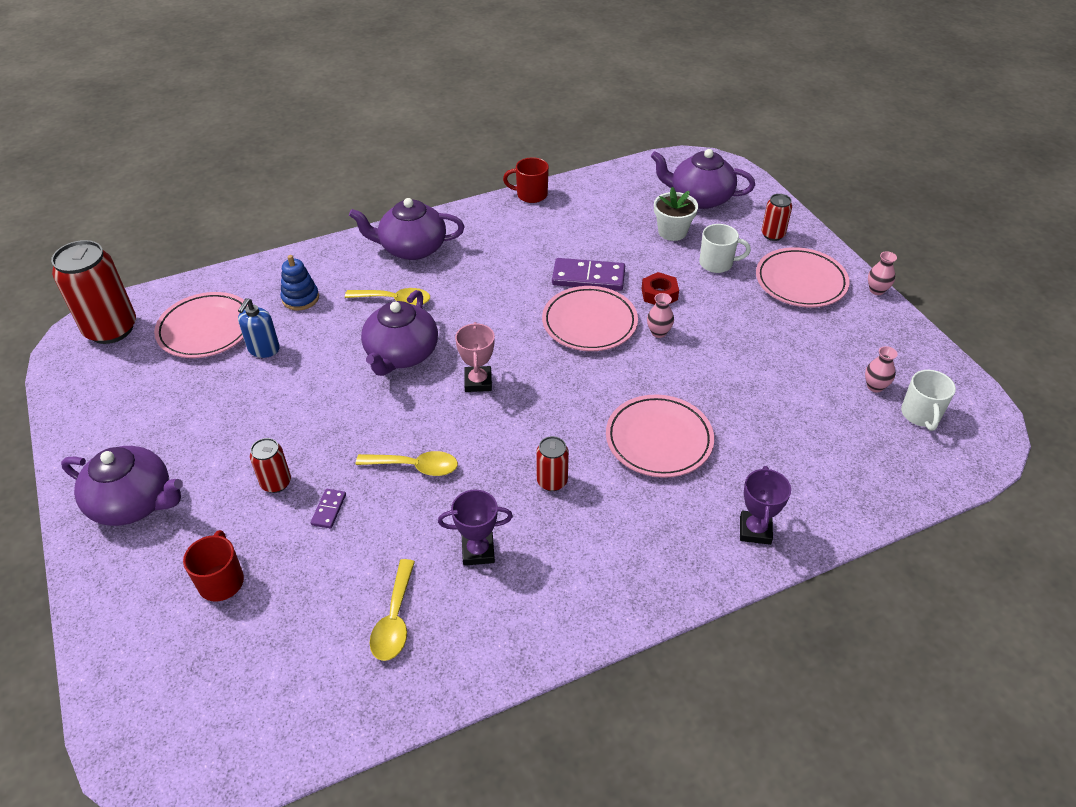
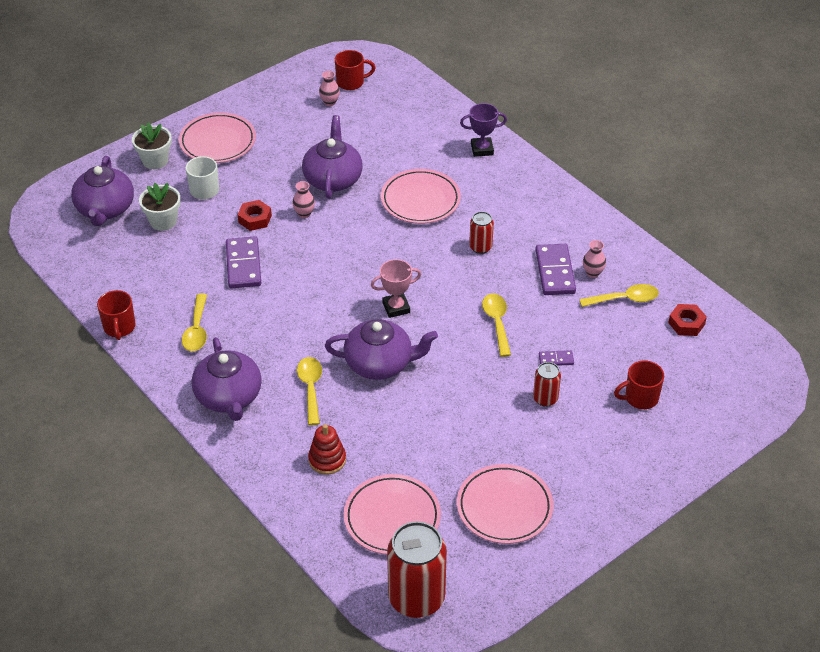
camera: 105 degrees left, 0 degrees up
purple teapot [61,446,183,526] -> purple teapot moved to [302,115,363,199]
blue soap dispenser [238,298,280,358] -> none
blue stacking toy [280,255,319,310] -> red stacking toy [308,424,346,475]
purple trophy [438,490,513,566] -> purple domino [536,244,576,295]
pink plate [542,286,638,351] -> pink plate moved to [457,464,554,544]
red can [762,194,792,241] -> white flower pot [132,122,172,169]
pink vase [868,251,897,295] -> pink vase moved to [583,240,606,278]
white mug [901,370,956,431] -> red mug [335,50,375,90]
none -> yellow spoon [182,294,207,351]
none -> red nut [668,304,707,336]

